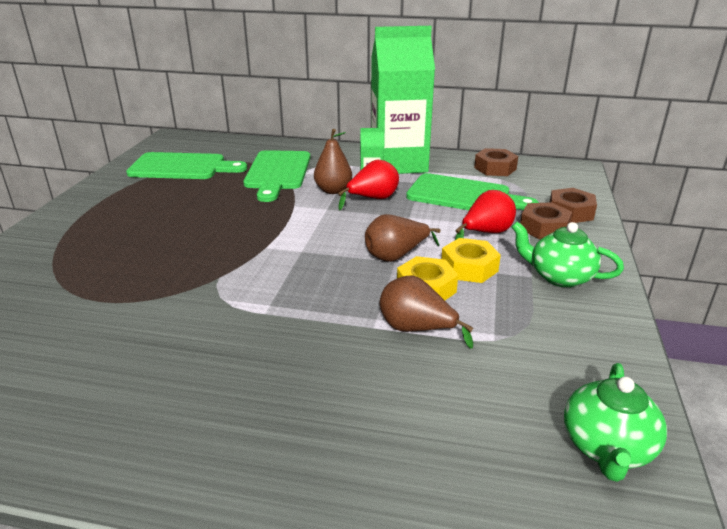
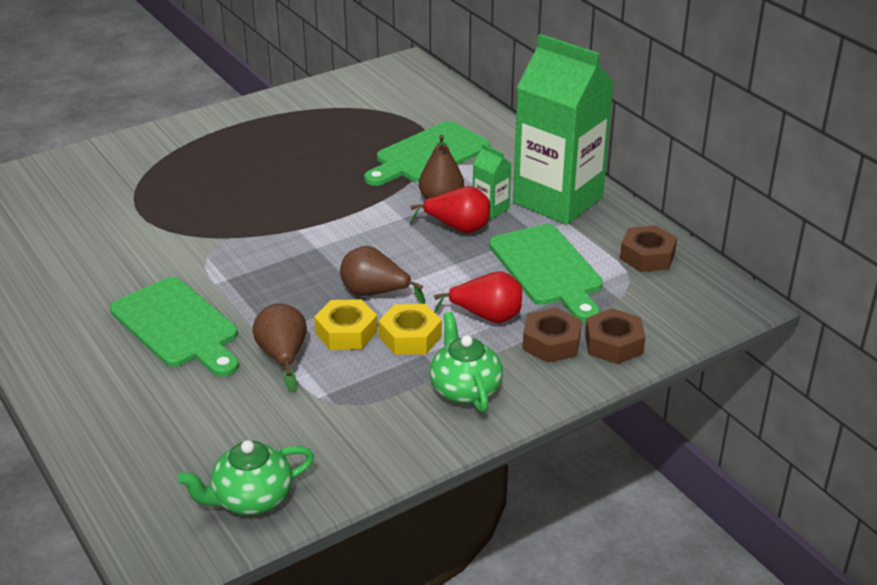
camera: 45 degrees right, 5 degrees up
green cutting board [126,152,247,179] -> green cutting board moved to [110,277,239,377]

